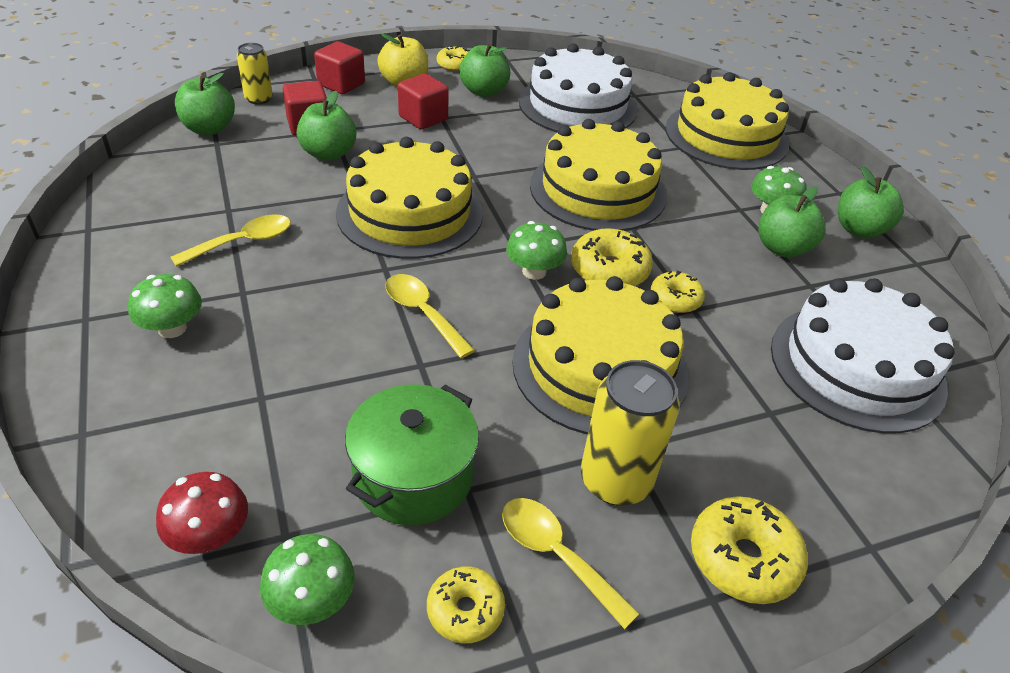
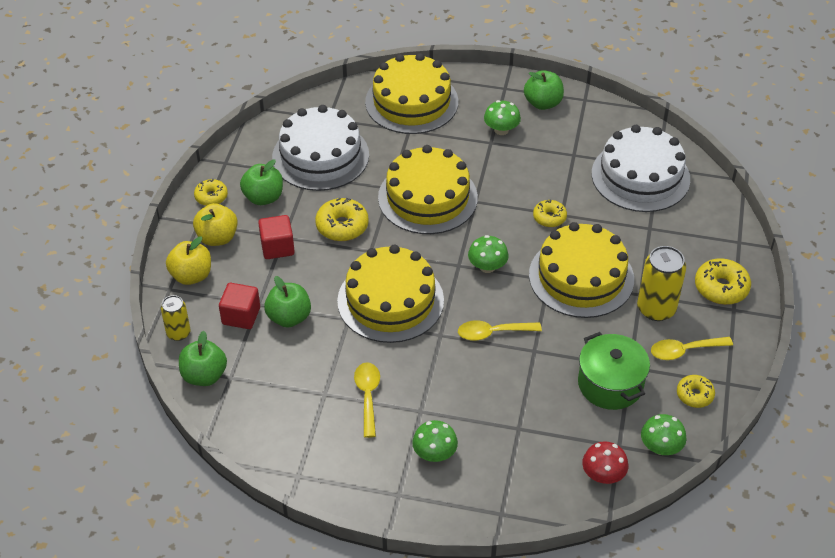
camera: 55 degrees left, 5 degrees up
red cube [314,41,365,94] -> yellow apple [166,236,211,285]
yellow donut [571,228,653,286] -> yellow donut moved to [315,198,369,241]
green apple [758,186,825,258] -> none

